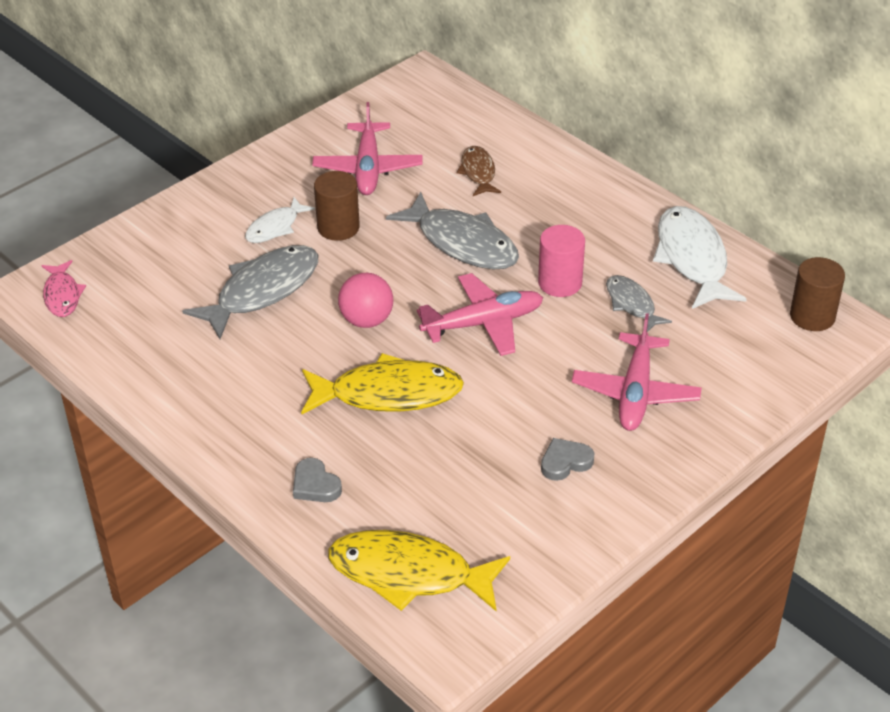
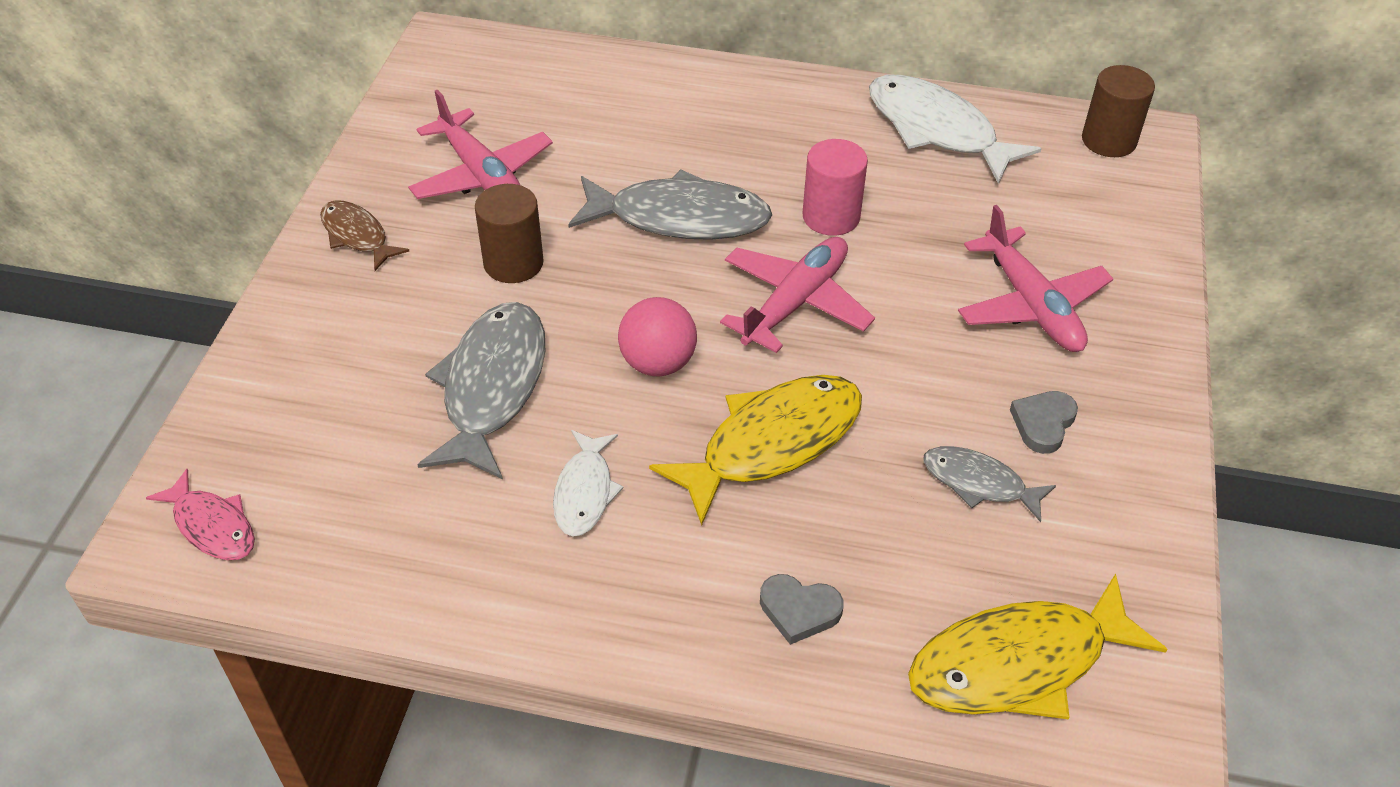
camera: 35 degrees left, 5 degrees up
white fish [245,197,315,243] -> white fish moved to [553,430,624,536]
brown fish [457,146,501,196] -> brown fish moved to [320,201,409,271]
grey fish [606,275,672,332] -> grey fish moved to [923,446,1056,522]

